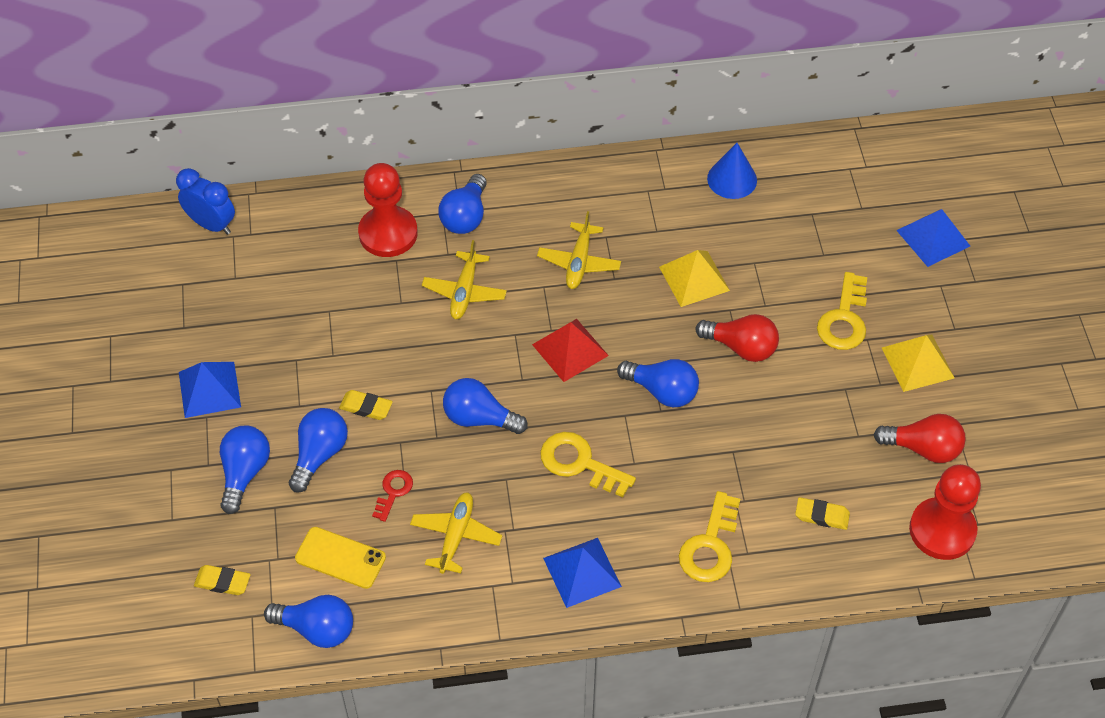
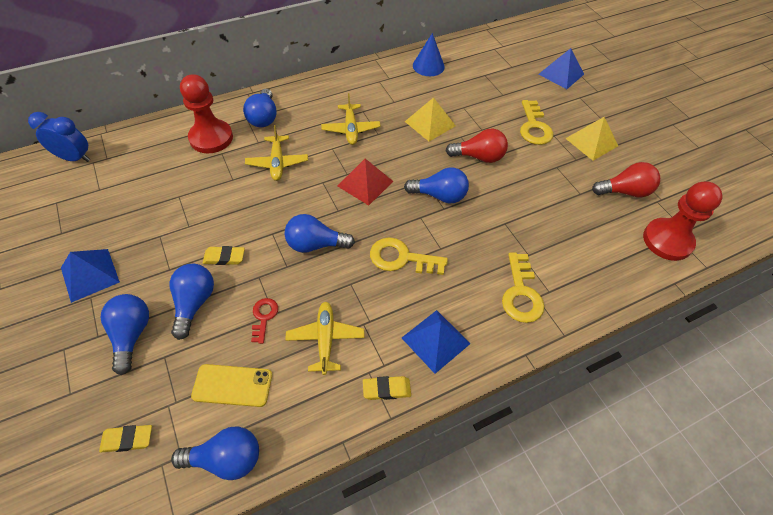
camera: 20 degrees left, 0 degrees up
yellow eraser [795,497,850,530] -> yellow eraser moved to [363,376,411,400]

